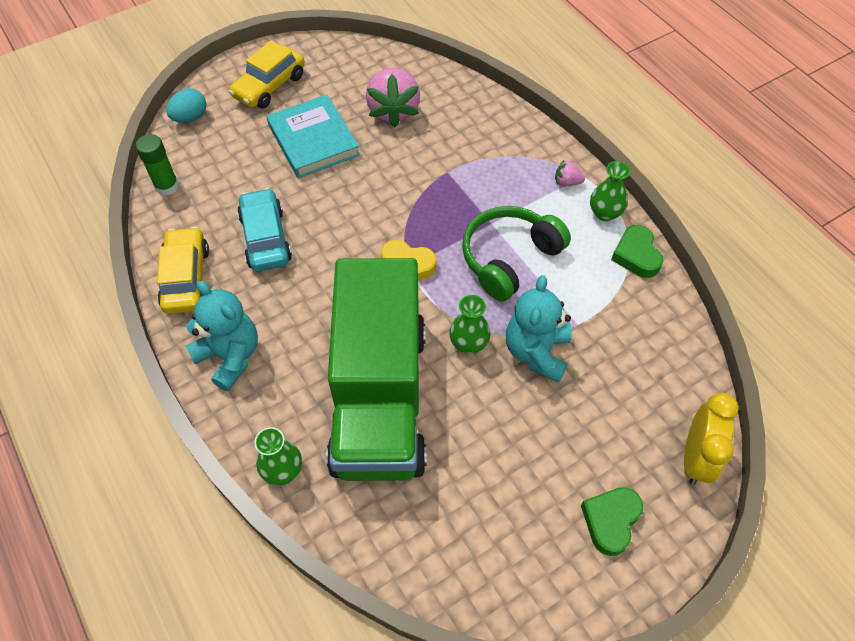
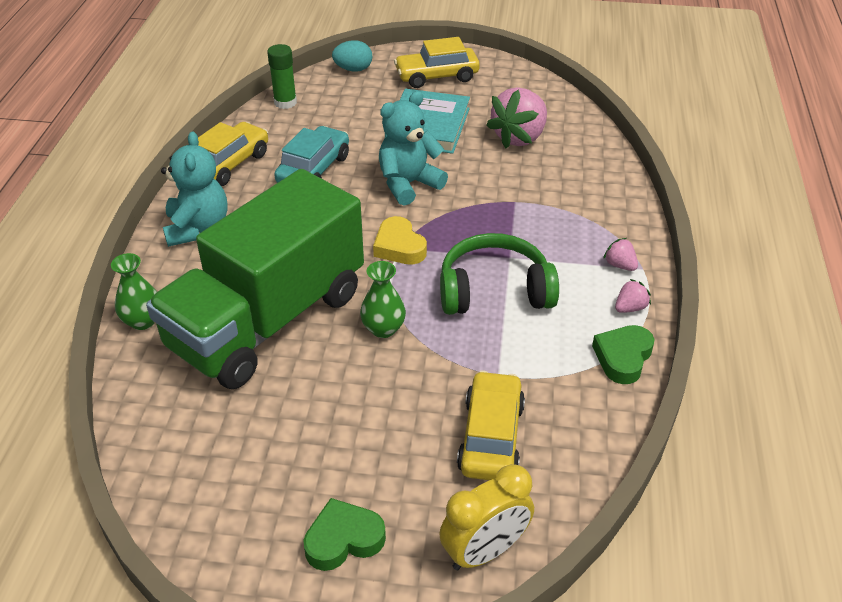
camera: 40 degrees right, 15 degrees down
turquoise teddy bear [506,275,572,383] -> turquoise teddy bear moved to [379,91,448,205]
green vase [590,161,631,221] -> pink strawberry [615,279,651,313]
none -> yellow car [457,371,525,480]

